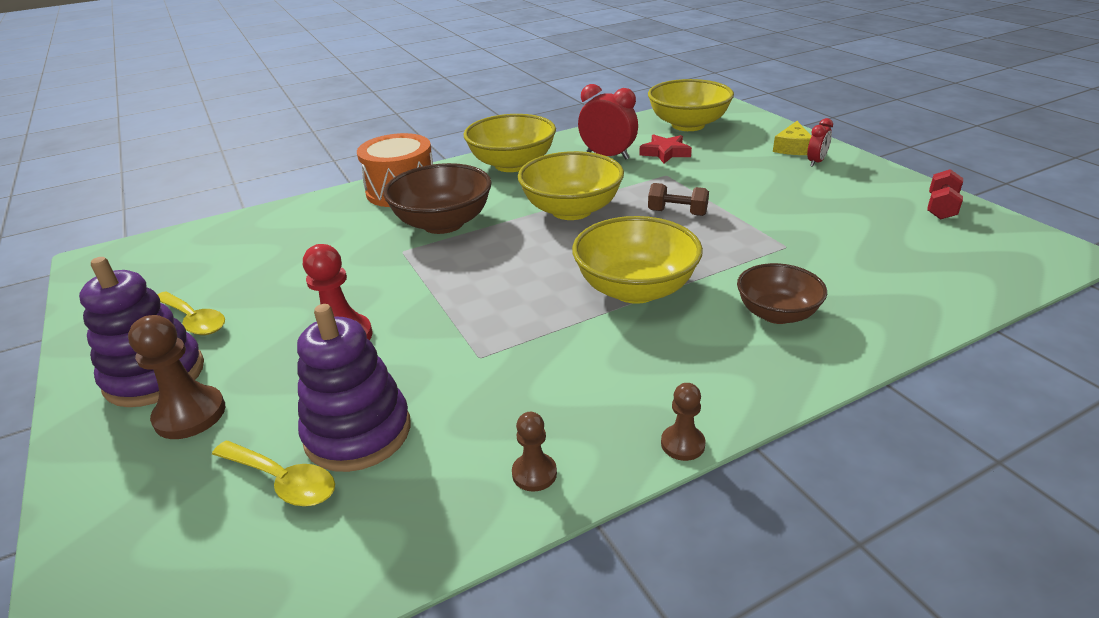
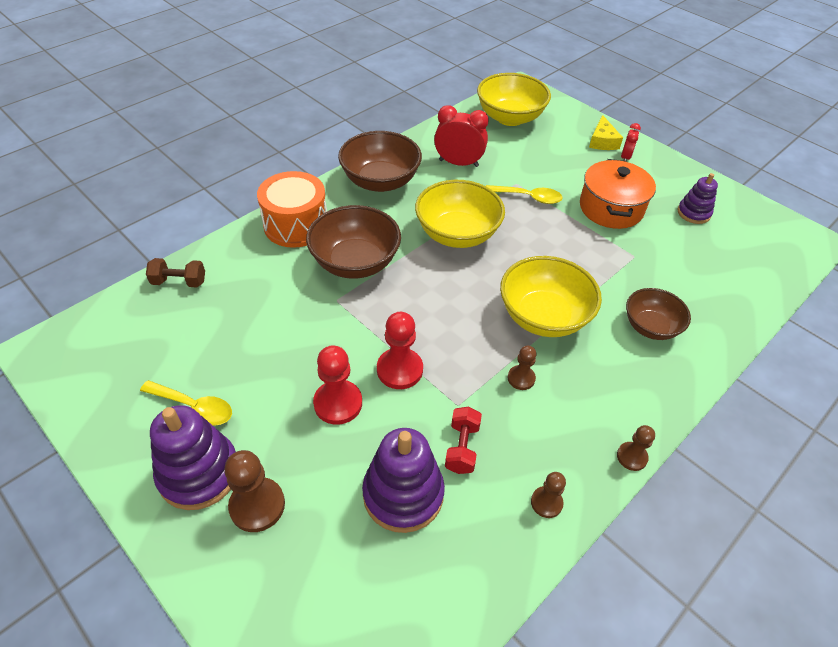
camera: 20 degrees left, 15 degrees up
yellow spoon [212,441,335,506] -> yellow spoon moved to [486,185,563,204]
yellow bowl [464,114,556,172] -> brown bowl [338,131,422,192]
red star [639,134,692,163] -> none
brown dumbbell [648,183,709,216] -> brown dumbbell moved to [146,258,205,287]
red dumbbell [927,169,963,220] -> red dumbbell moved to [445,406,482,474]
none -> red pawn [377,312,423,389]
none -> brown pawn [508,346,537,390]
none -> orange pot [580,159,656,229]
none -> purple stacking toy [677,173,718,224]

